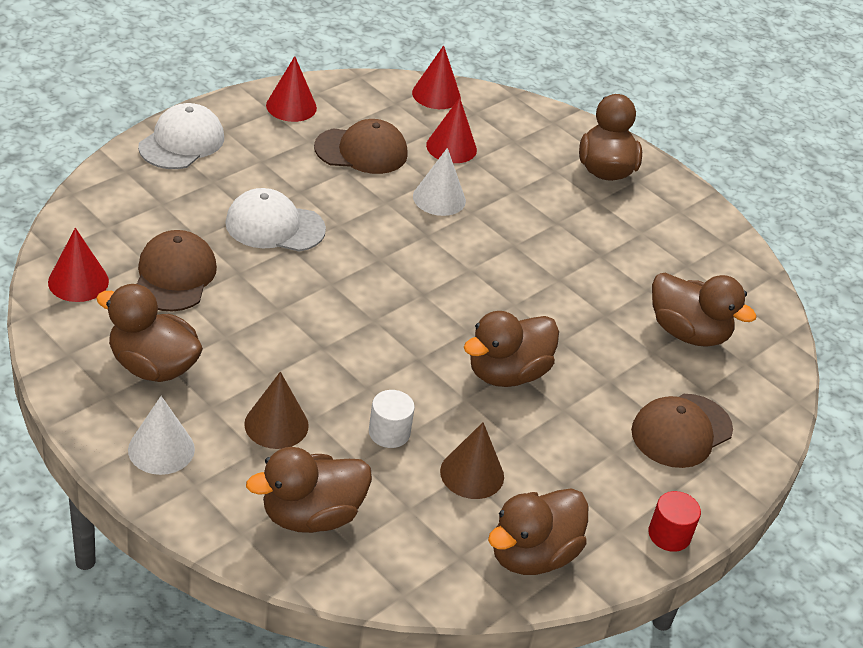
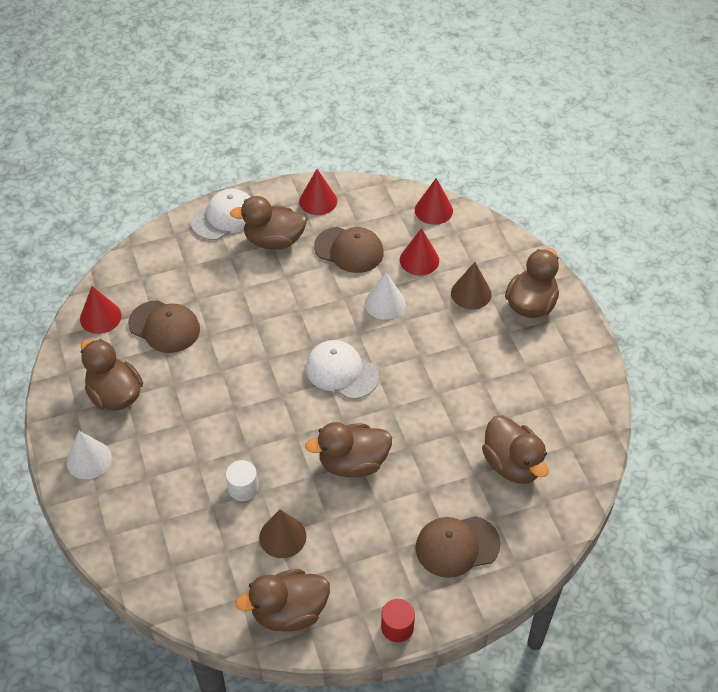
camera: 30 degrees right, 10 degrees up
brown cap [137,230,217,312] -> brown cap turned 90 degrees clockwise [128,300,200,353]
white cap [225,188,326,252] -> white cap moved to [306,340,379,399]
brown cone [244,372,309,449] -> brown cone moved to [451,262,492,309]
brown duck [246,447,372,533] -> brown duck moved to [230,196,307,250]

